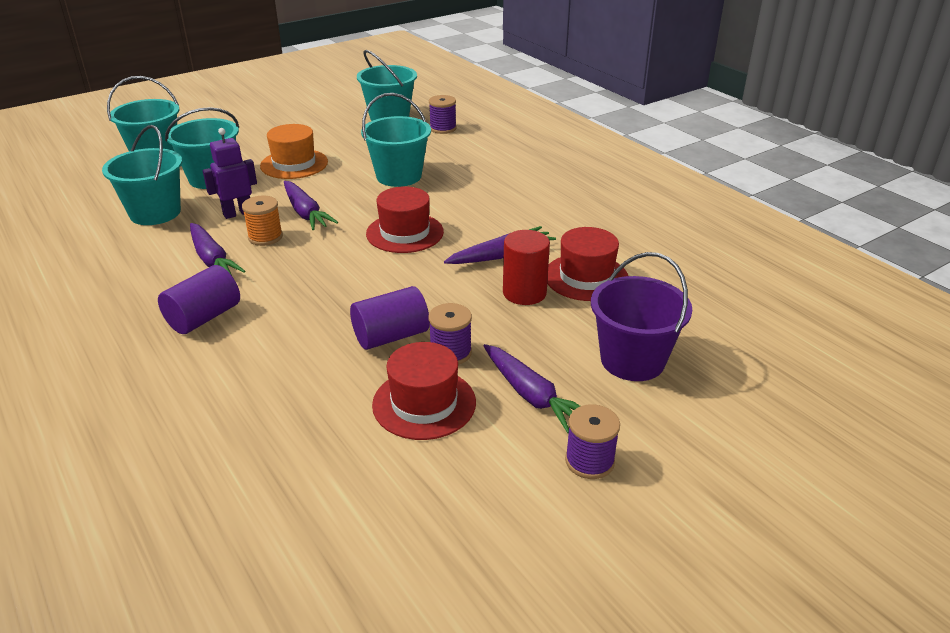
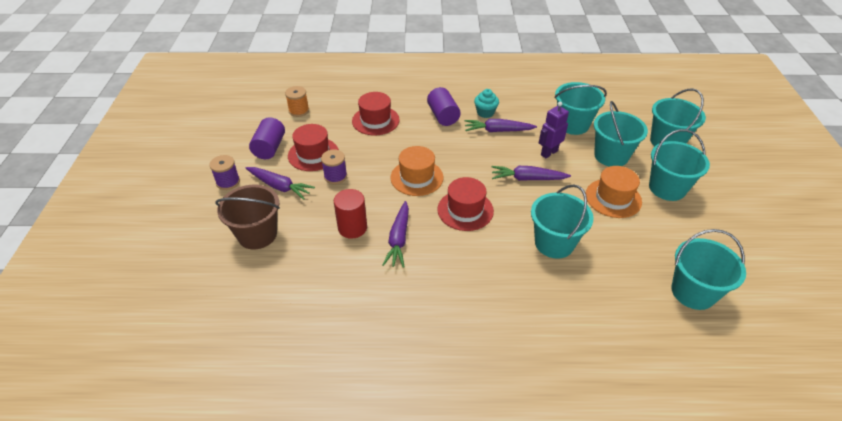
camera: 125 degrees right, 10 degrees up
purple robot [203,128,257,219] -> purple robot turned 135 degrees counterclockwise [539,102,569,158]
orange spool [242,196,283,246] -> orange spool moved to [285,86,309,117]
purple cylinder [350,286,430,350] -> purple cylinder moved to [249,117,285,159]
purple spool [429,95,456,134] -> none
purple carrot [484,344,580,433] -> purple carrot turned 150 degrees counterclockwise [246,167,315,200]
red hat [547,227,628,301] -> red hat moved to [352,92,400,136]
purple bucket [591,252,692,381] -> brown bucket [215,185,280,249]
none -> orange hat [390,146,444,196]
none -> turquoise cupcake [474,89,499,118]
none -> turquoise bucket [649,129,710,201]

